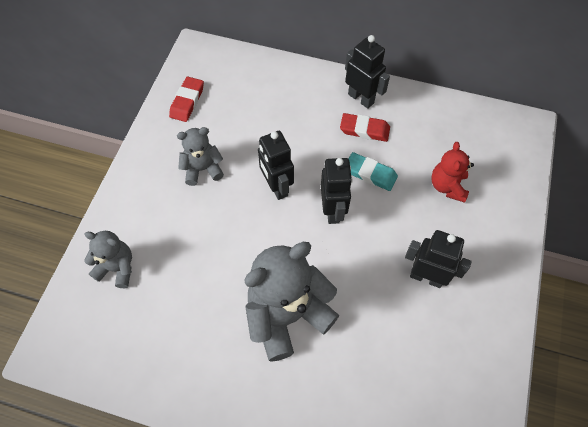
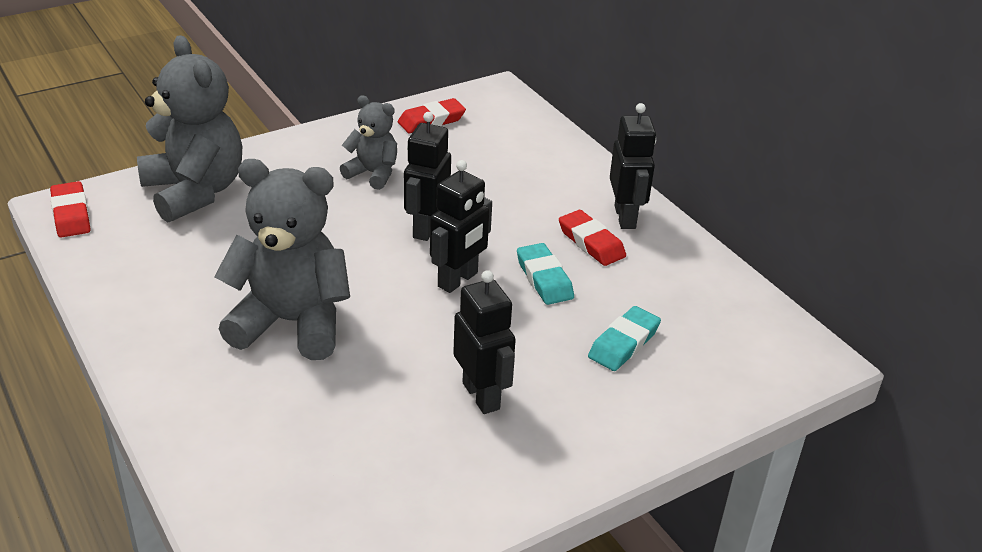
camera: 40 degrees right, 25 degrees down
grey teddy bear [84,231,132,288] -> grey teddy bear [137,35,242,223], size x1.85
red teddy bear [431,142,474,203] -> turquoise eraser [588,306,661,371]
none -> red eraser [50,181,90,238]

